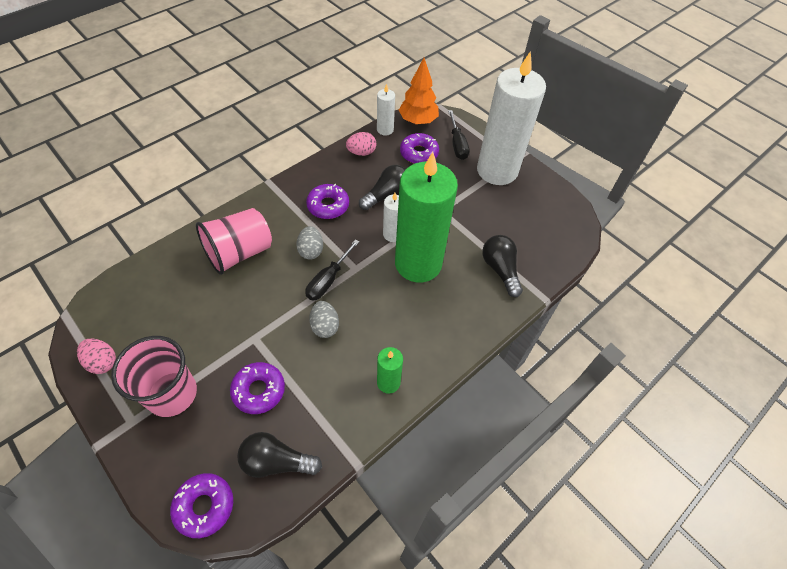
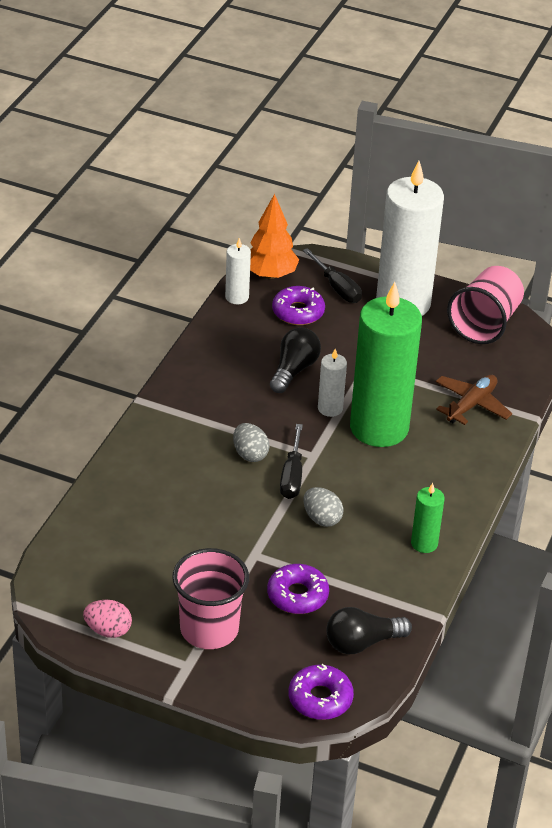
camera: 25 degrees left, 15 degrees down
pink cup [196,208,272,275] -> pink cup moved to [447,266,524,344]
purple donut [306,184,349,219] -> none
pink egg [346,132,376,156] -> none
black light bulb [482,235,523,297] -> brown plane [435,375,512,425]

